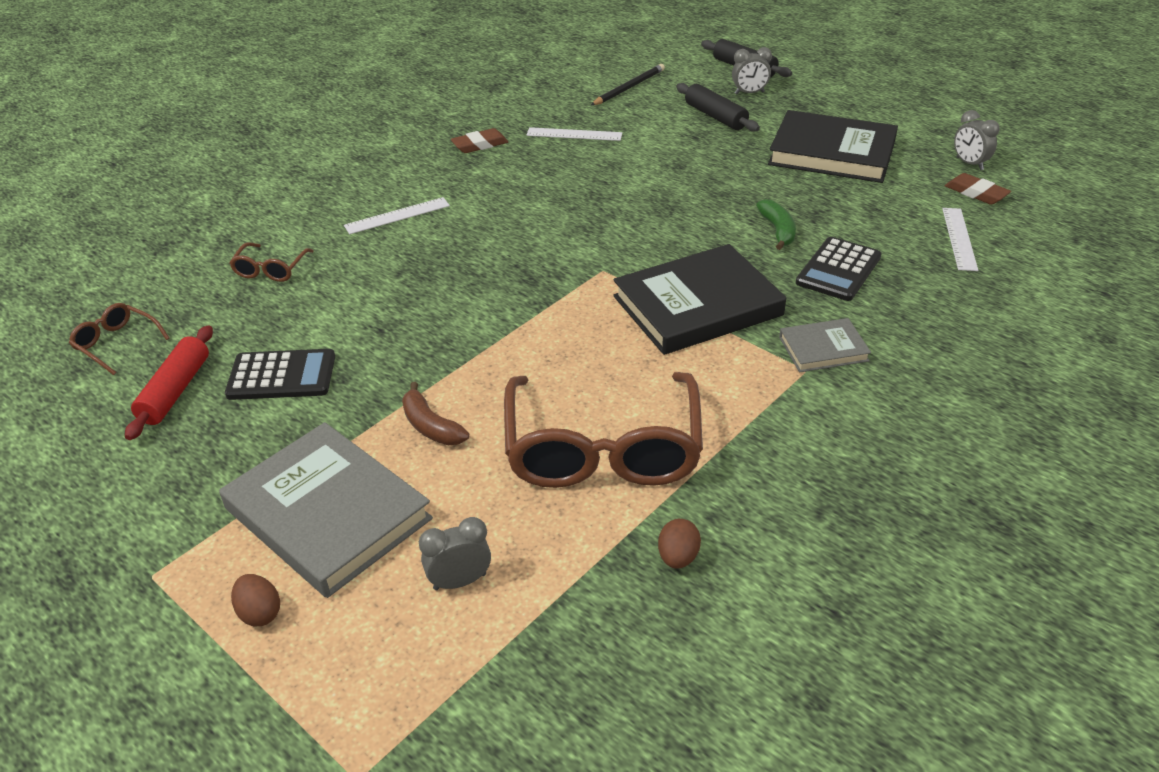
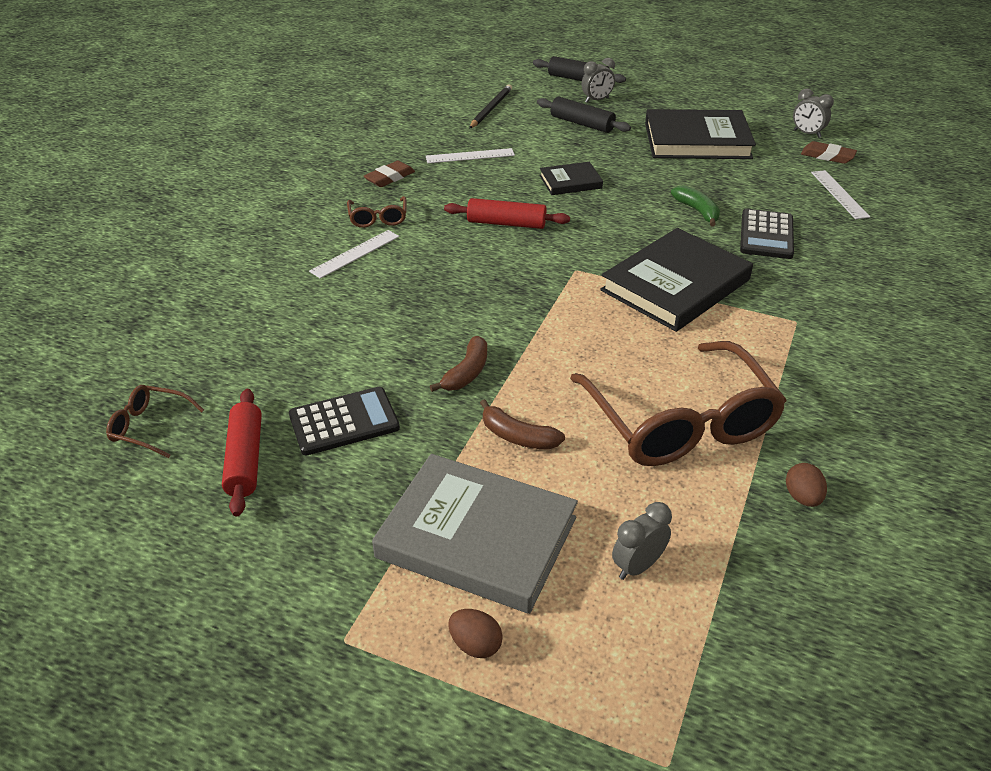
camera: 20 degrees left, 0 degrees up
brown glasses [229,242,314,282] -> brown glasses moved to [347,196,406,228]
grey book [779,318,871,373] -> none
none -> brown banana [430,336,487,392]
none -> red rolling pin [444,198,570,229]
none -> black book [539,162,603,195]

